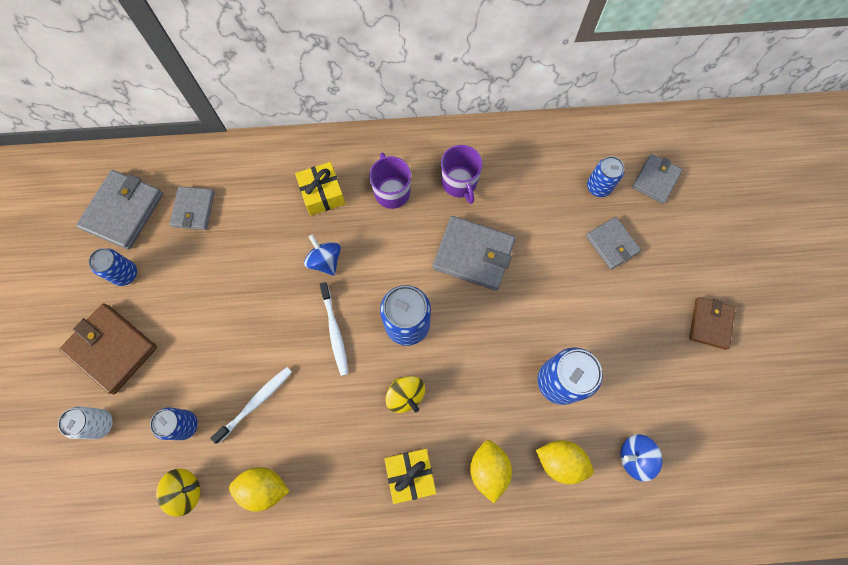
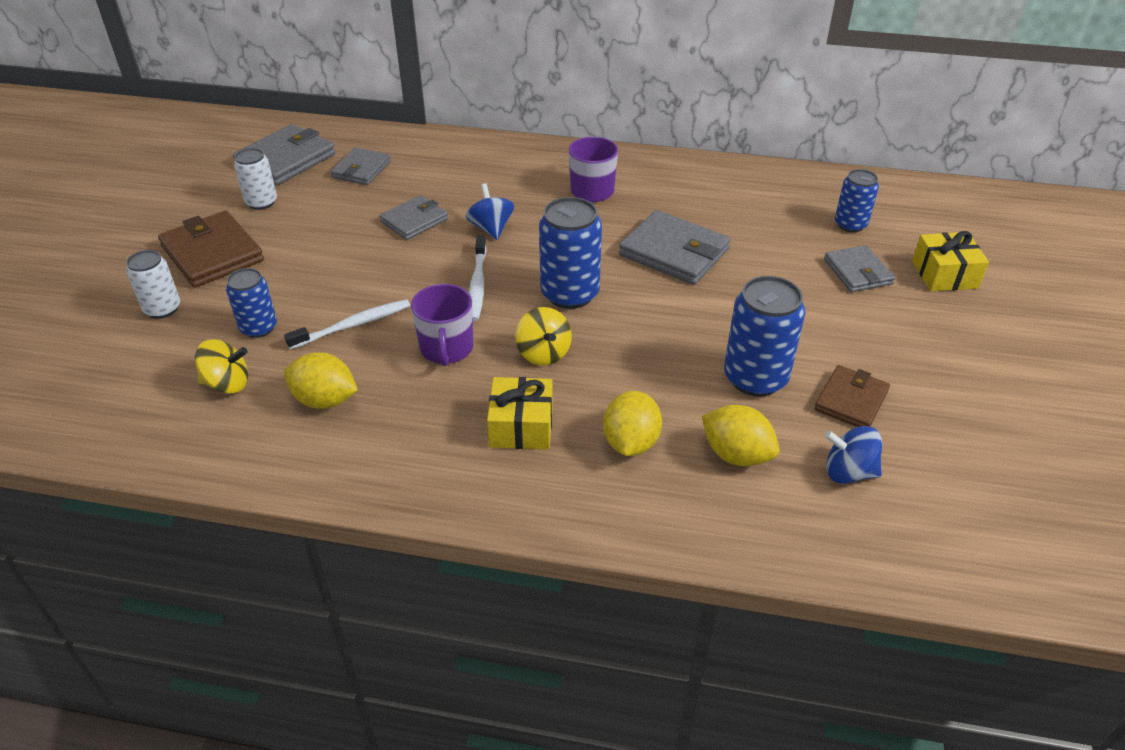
camera: 15 degrees right, 30 degrees down
blue can [88,248,137,286] -> white can [234,148,277,210]
yellow gift [295,162,346,216] -> yellow gift moved to [912,231,989,291]
purple mug [441,145,483,204] -> purple mug moved to [411,284,473,366]
grey wallet [632,154,682,204] -> grey wallet moved to [380,195,448,240]
brown wallet [689,297,736,350] -> brown wallet moved to [814,365,890,427]

